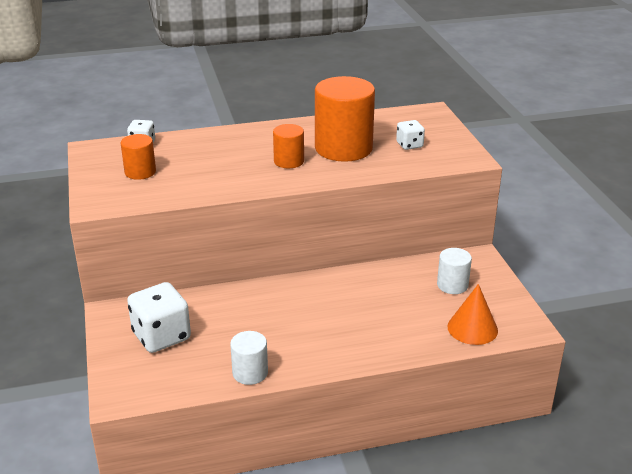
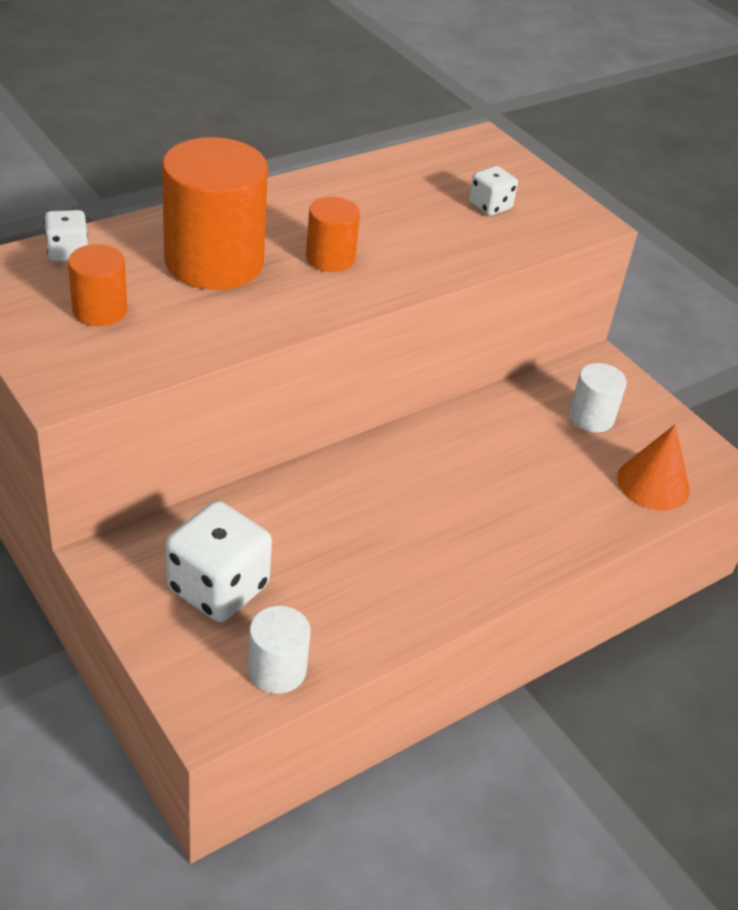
camera: 25 degrees left, 10 degrees up
white cylinder [230,331,268,385] -> white cylinder moved to [248,606,311,694]
orange cylinder [315,76,375,162] -> orange cylinder moved to [162,137,268,290]

